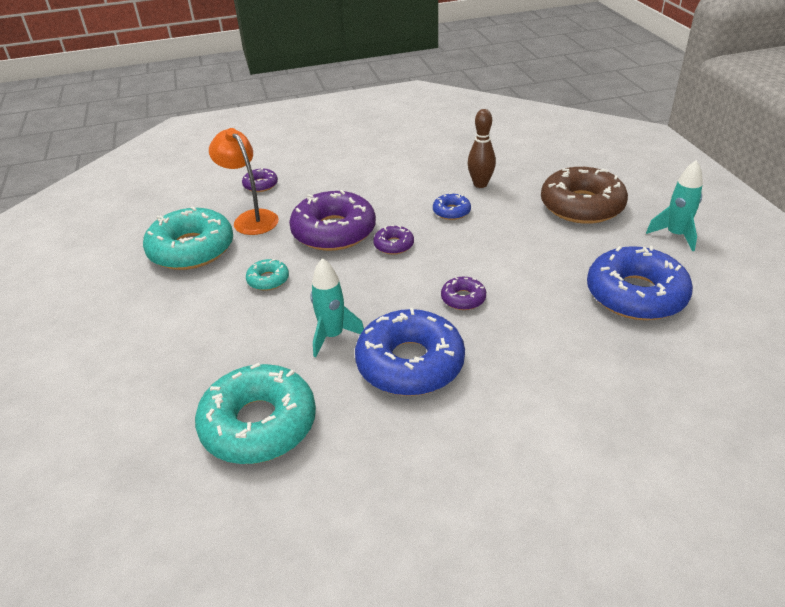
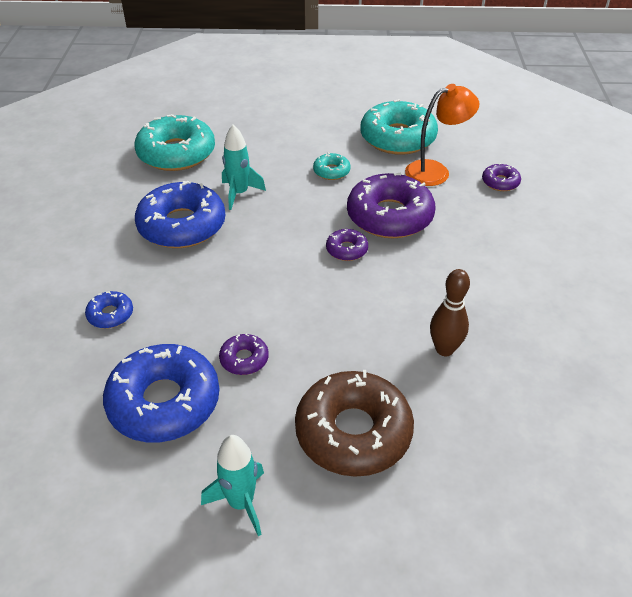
camera: 105 degrees right, 5 degrees up
blue donut [433,193,471,220] -> blue donut moved to [85,291,133,329]
purple donut [441,277,486,310] -> purple donut moved to [219,334,269,375]

